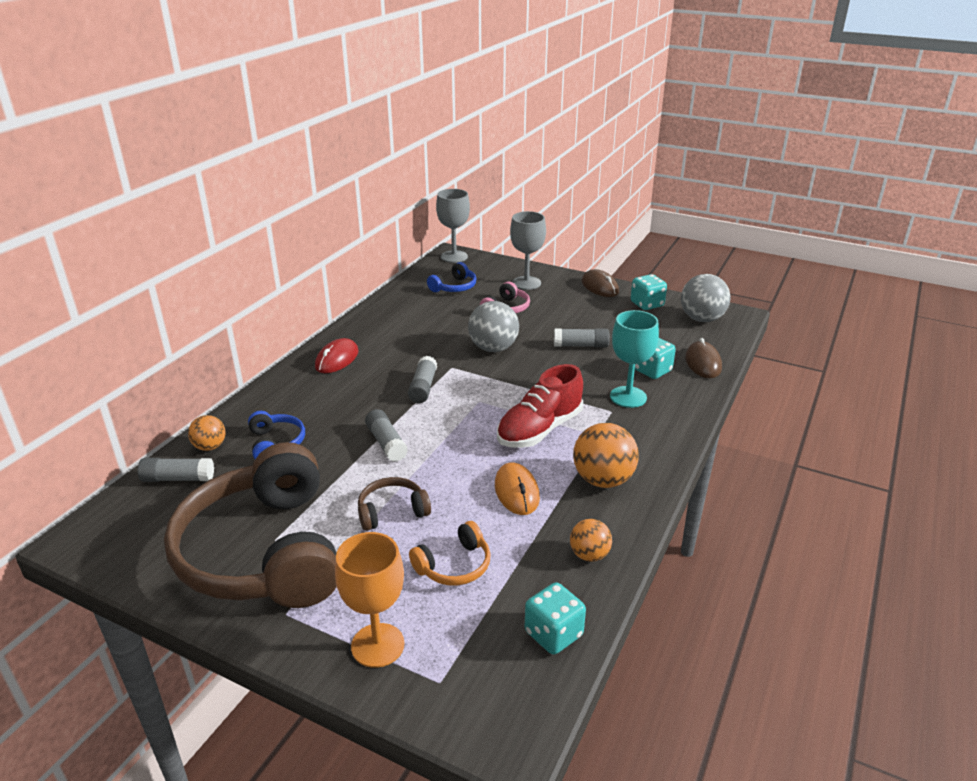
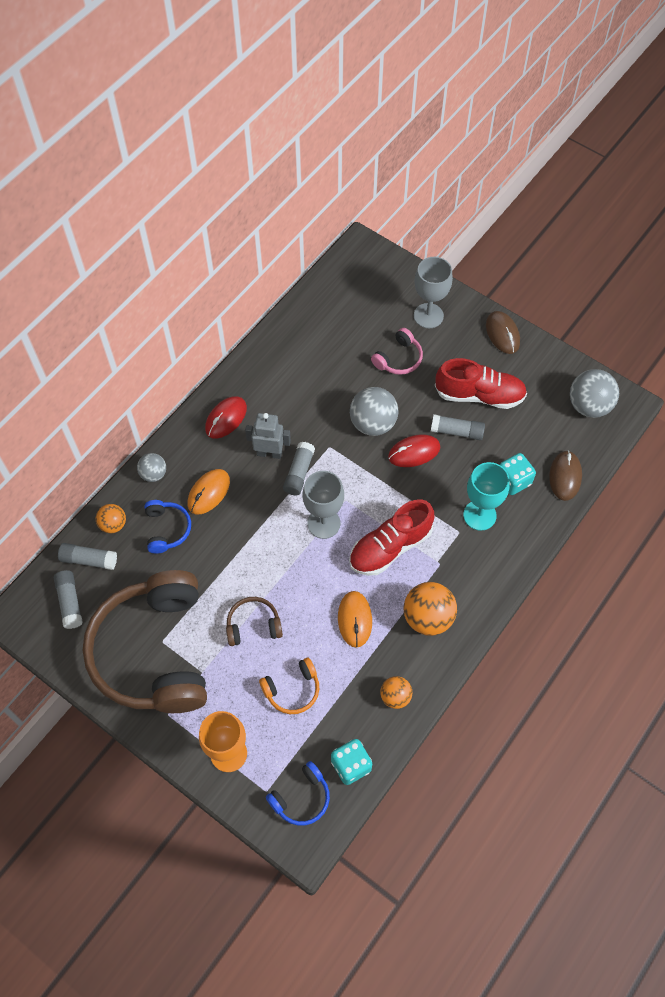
camera: 10 degrees right, 30 degrees up
grey glue stick [365,409,408,462] -> grey glue stick moved to [54,570,83,629]
blue headphones [427,262,476,292] -> blue headphones moved to [266,761,330,826]
grey goblet [436,189,470,263] -> grey goblet moved to [303,471,344,539]
turquoise dice [631,274,667,310] -> none
none -> grey ball [137,453,166,482]
none -> orange mouse [188,469,230,514]
none -> grey robot [245,413,291,459]
none -> red mouse [388,434,440,467]
none -> red shoe [435,358,527,409]

